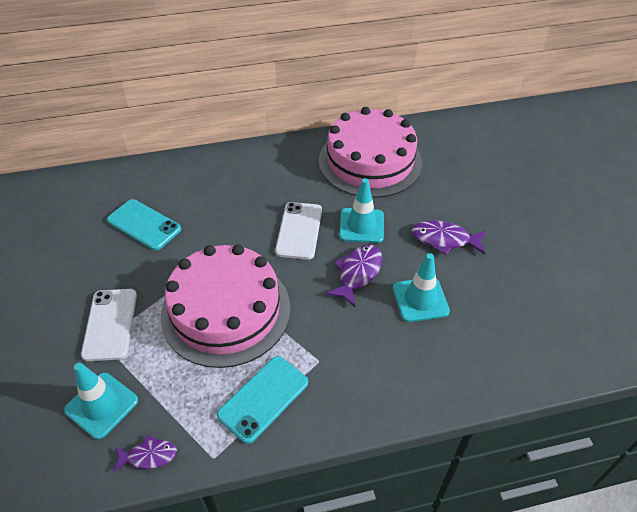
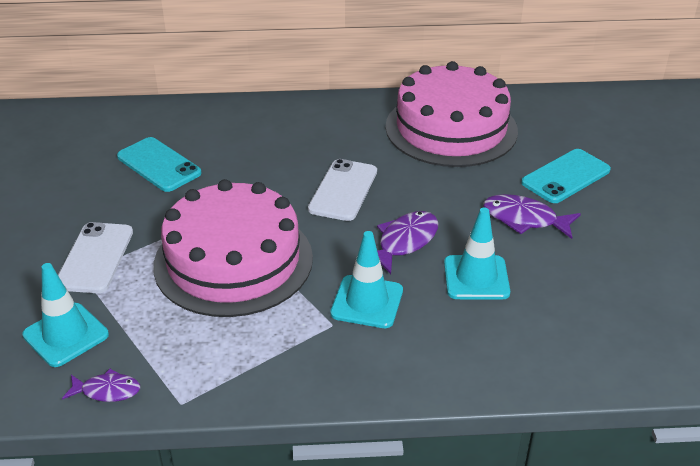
camera: 10 degrees right, 10 degrees down
turquoise phone [217,356,308,444] -> turquoise phone moved to [521,149,611,203]
turquoise traffic cone [339,178,384,243] -> turquoise traffic cone moved to [330,231,403,328]

